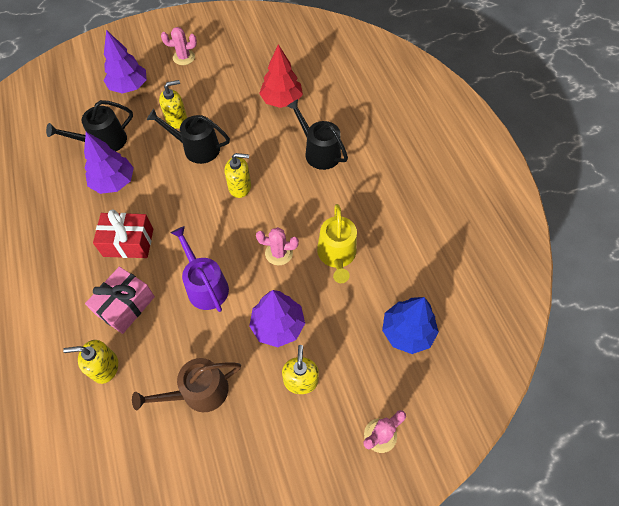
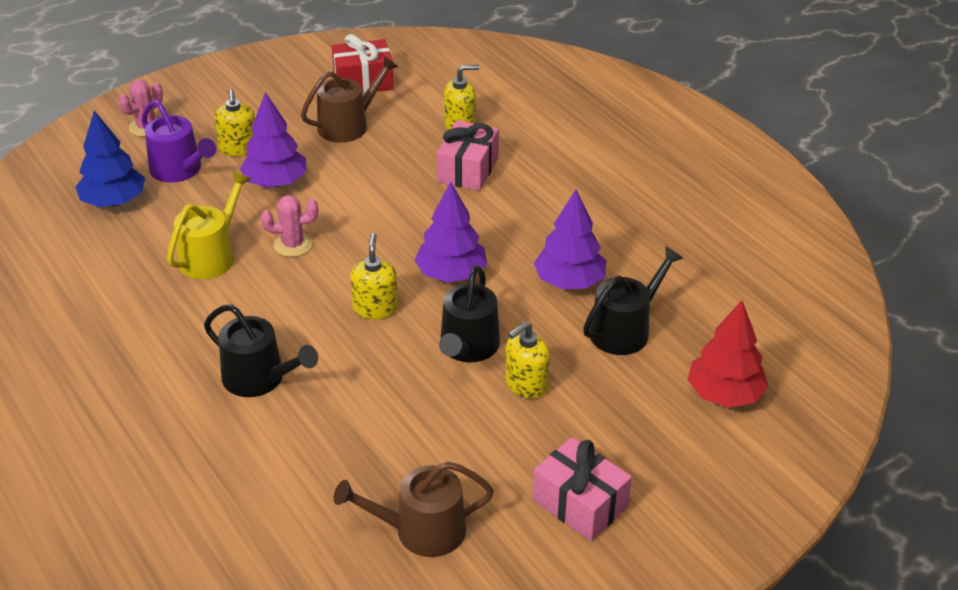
camera: 165 degrees right, 20 degrees down
red gift [93,210,153,258] -> red gift moved to [332,34,394,93]
purple tree [104,30,147,94] -> purple tree moved to [414,182,487,282]
black watering can [147,109,230,164] -> black watering can turned 105 degrees clockwise [439,266,500,363]
pink cactus [161,27,197,65] -> pink gift [532,437,632,541]
purple watering can [171,226,229,312] -> purple watering can moved to [141,100,216,182]
yellow soap dispenser [225,153,251,198] -> yellow soap dispenser turned 105 degrees clockwise [350,233,398,320]
red tree [259,44,303,108] -> red tree moved to [688,300,769,408]
yellow watering can [317,204,357,283] -> yellow watering can turned 45 degrees clockwise [167,171,251,279]
none -> brown watering can [334,461,494,557]

